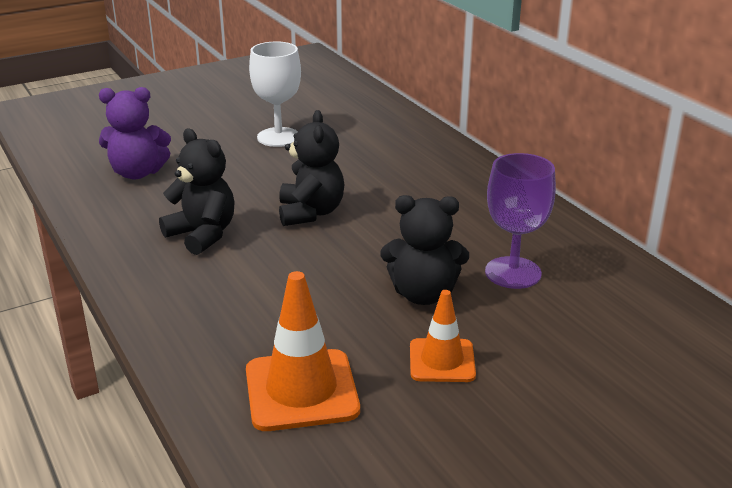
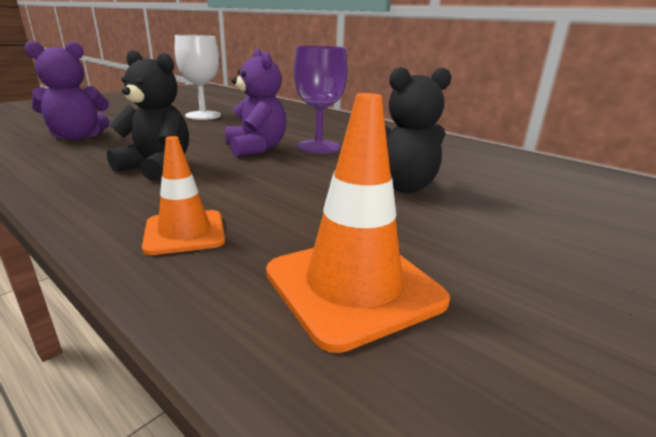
camera: 20 degrees left, 5 degrees down
black teddy bear [279,110,344,226] -> purple teddy bear [225,49,286,157]
orange traffic cone [410,290,476,382] -> orange traffic cone moved to [142,136,225,255]
purple goblet [485,153,556,289] -> purple goblet moved to [294,45,348,154]

